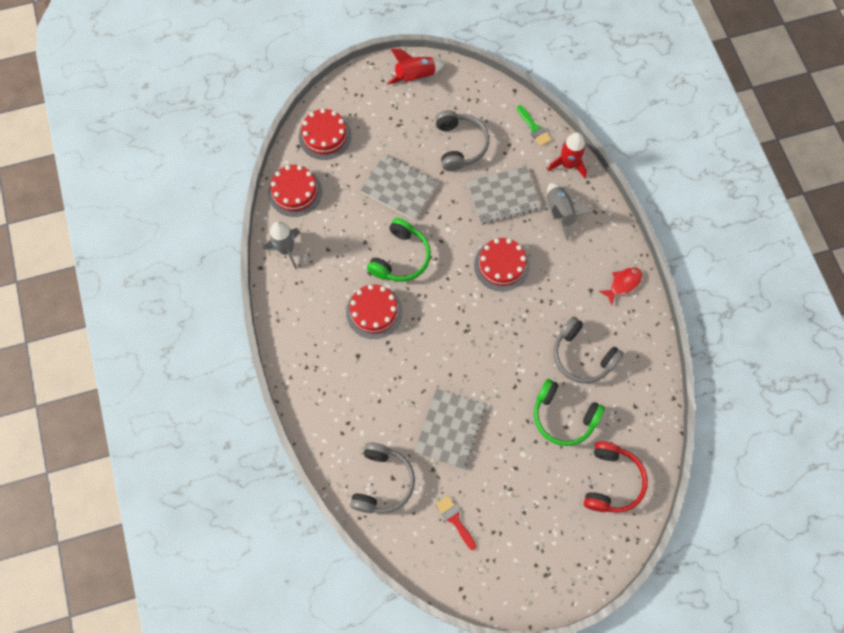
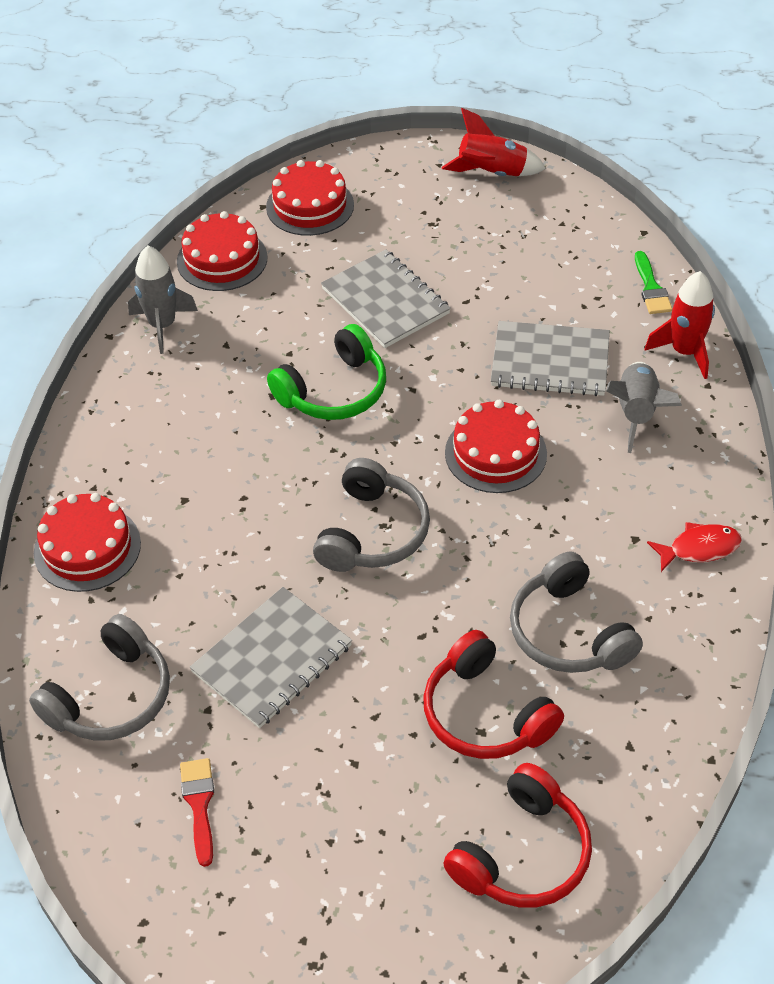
camera: 25 degrees right, 20 degrees down
red cake [346,284,403,339] -> red cake moved to [34,493,141,592]
grey headphones [435,110,489,171] -> grey headphones moved to [313,458,430,572]
green headphones [534,379,605,446] -> red headphones [423,630,564,759]

